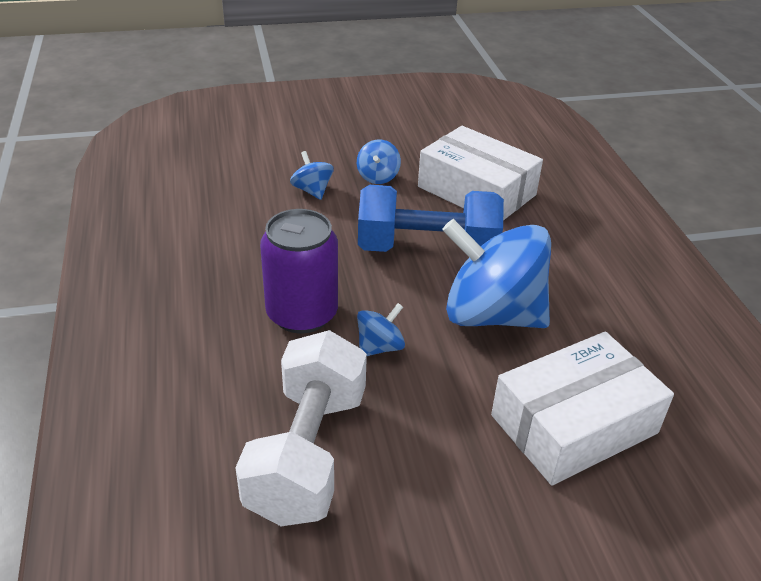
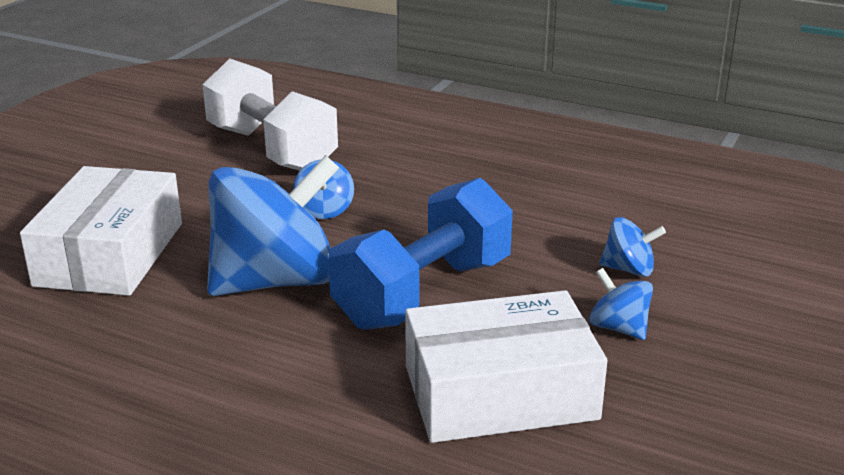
camera: 130 degrees right, 10 degrees down
purple can [260,209,338,333] -> none

